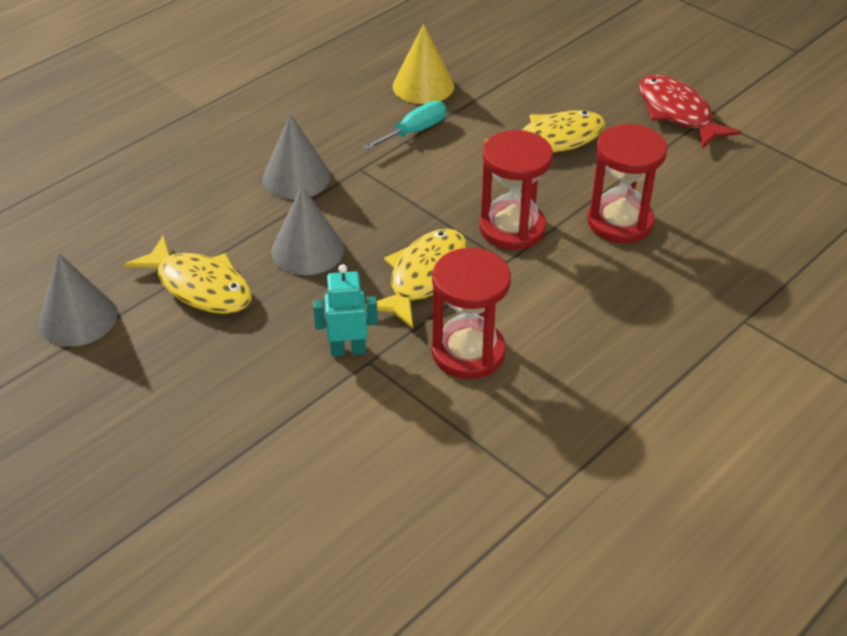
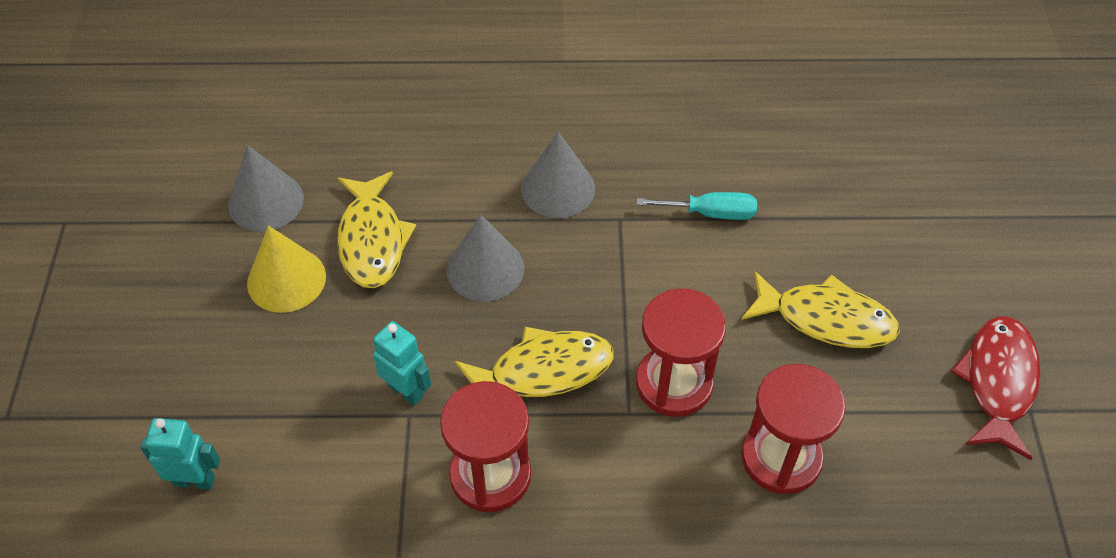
camera: 45 degrees right, 10 degrees up
yellow cone [393,24,454,104] -> yellow cone moved to [247,225,326,313]
none -> turquoise robot [140,418,220,489]

